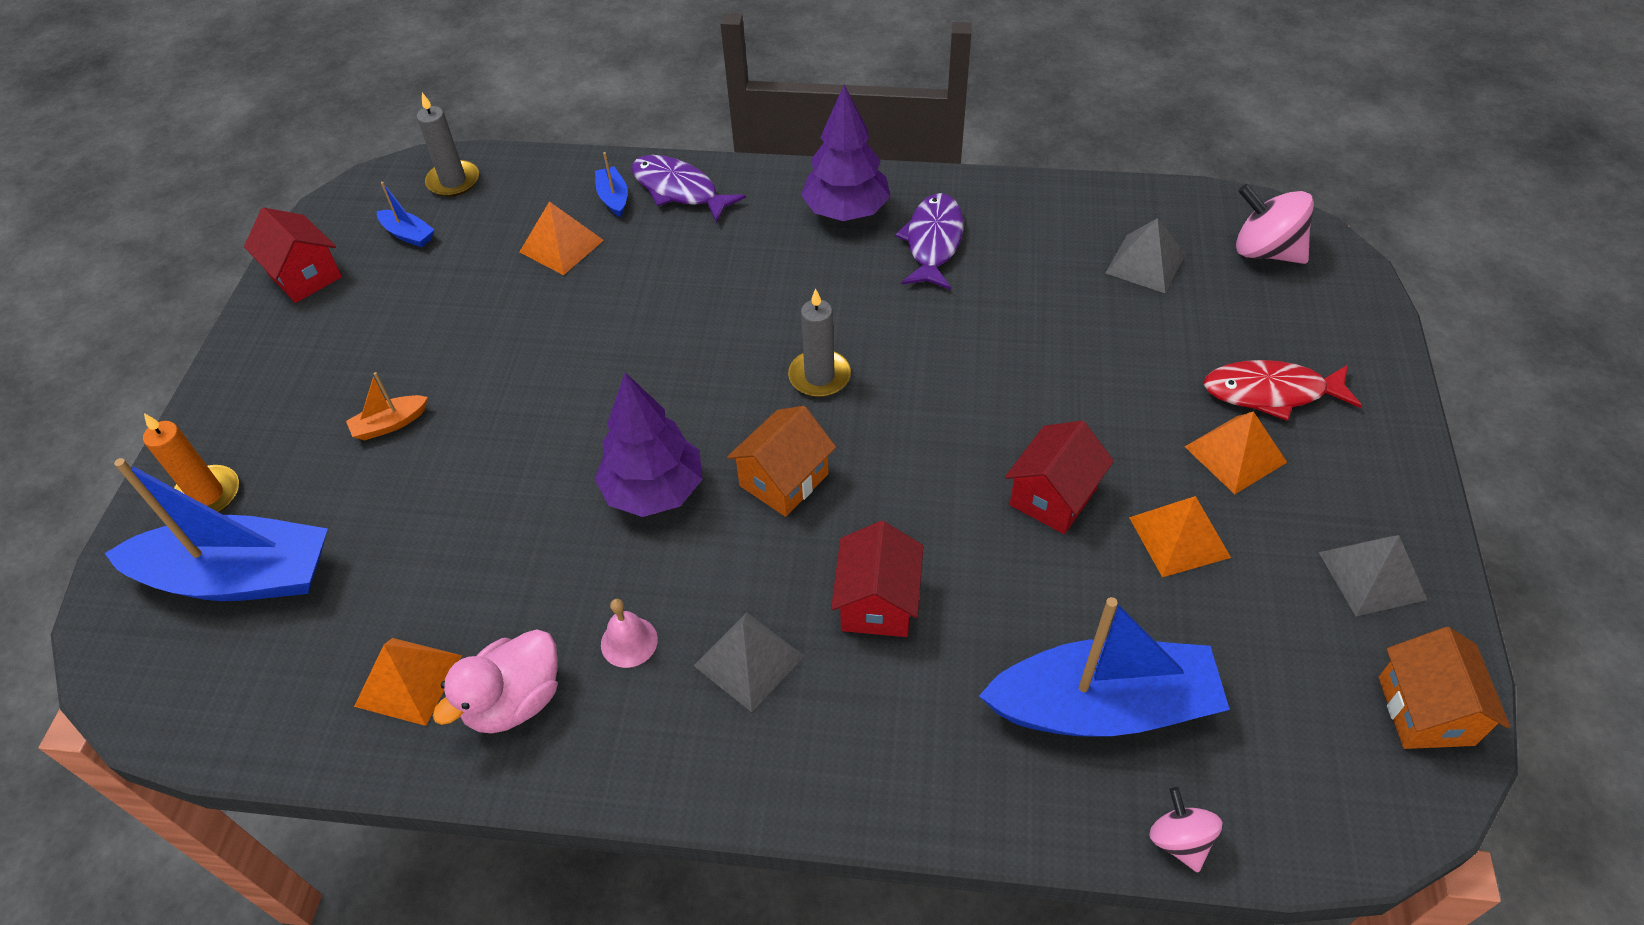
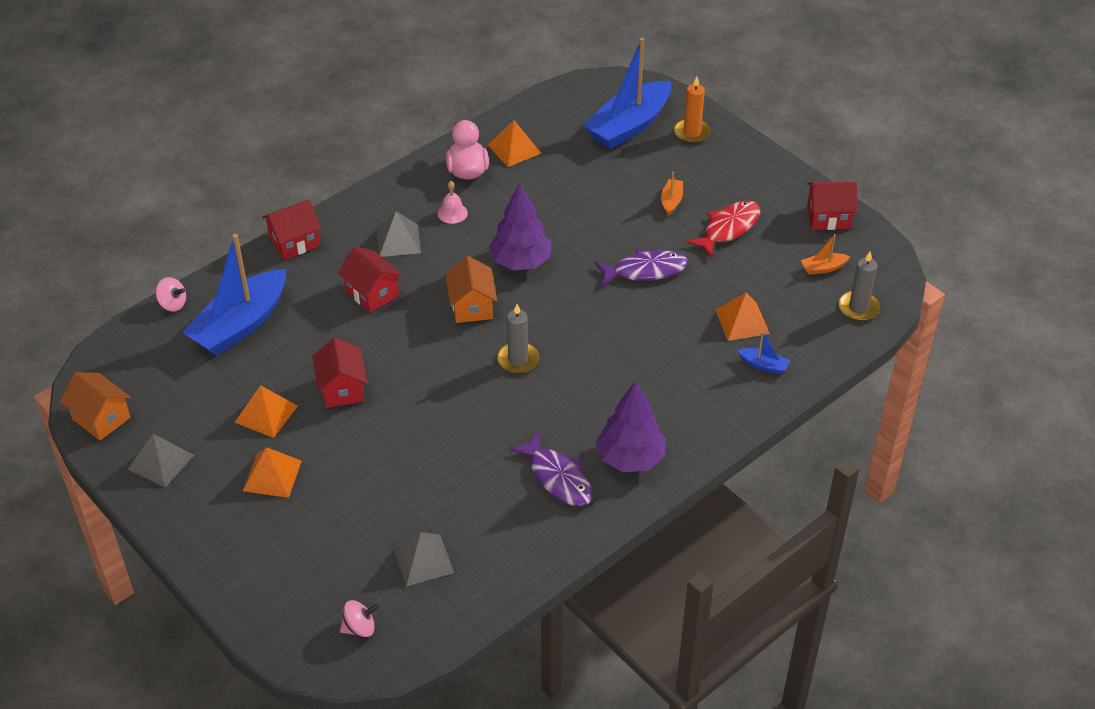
camera: 130 degrees right, 5 degrees down
blue boat [377,182,434,247] -> orange boat [801,234,850,275]
purple fish [632,155,746,224] -> purple fish moved to [594,248,688,286]
red fish [1204,360,1362,421] -> red fish moved to [686,201,760,258]
pink spinning top [1236,184,1314,264] -> pink spinning top [340,600,379,637], size x0.59
none -> red house [262,200,321,260]

